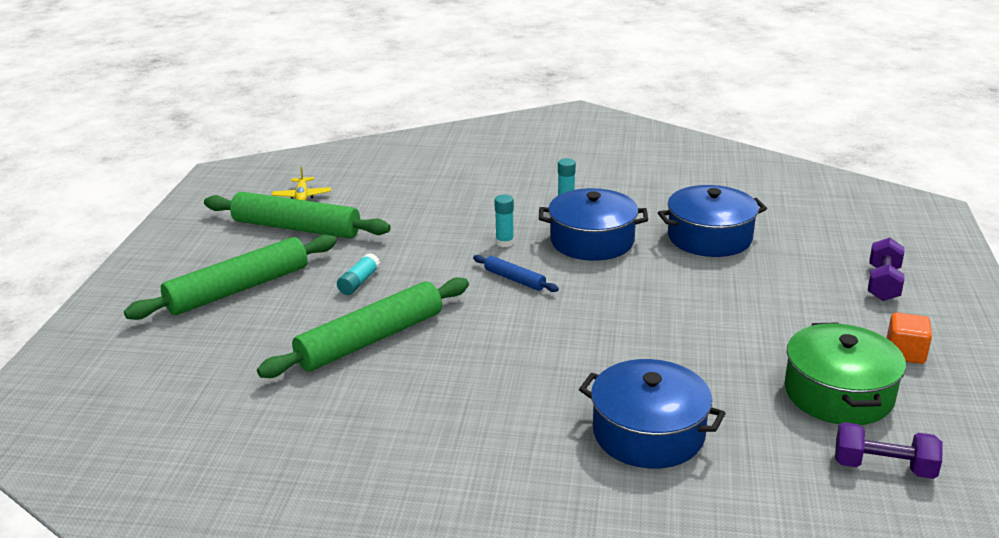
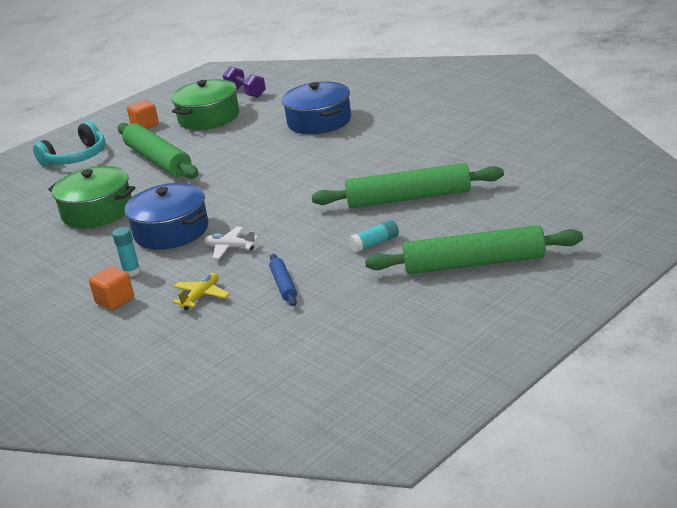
camera: 140 degrees left, 0 degrees up
green rolling pin [204,192,391,239] -> green rolling pin moved to [118,123,198,179]
yellow plane [272,166,331,201] -> yellow plane moved to [173,273,230,311]
blue rolling pin [473,255,559,292] -> blue rolling pin moved to [269,254,297,306]
turquoise glue stick [494,195,514,247] -> white plane [204,227,258,259]
blue pot [658,185,767,257] -> green pot [48,166,135,228]
purple dumbbell [868,238,904,301] -> turquoise headphones [33,121,105,166]
none -> orange cube [89,266,134,310]

